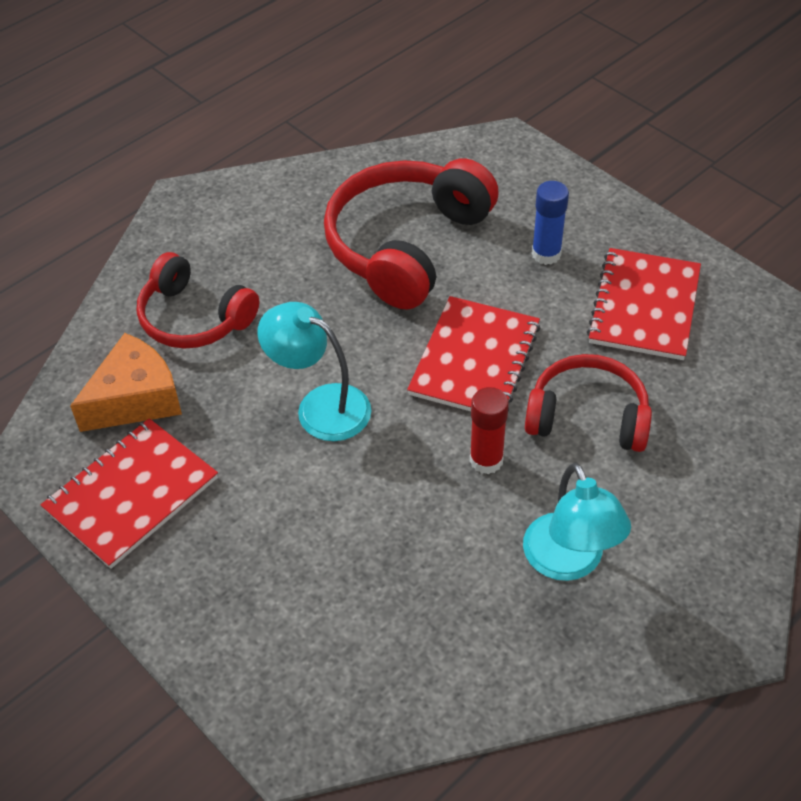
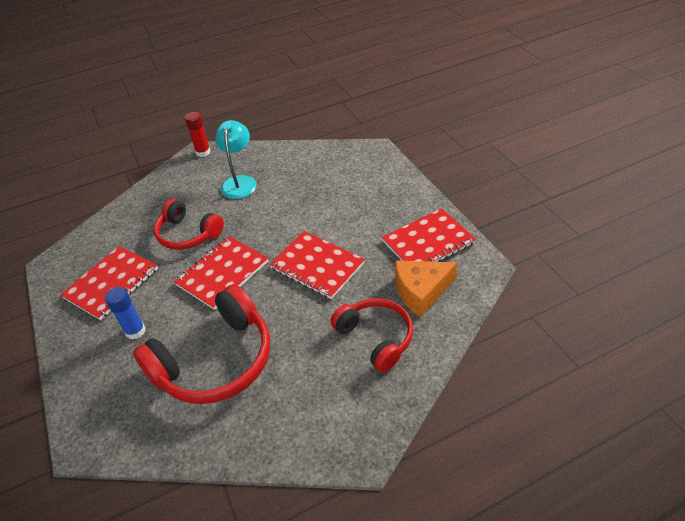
camera: 160 degrees left, 5 degrees down
turquoise lamp [257,302,371,441] -> red notebook [269,231,365,299]
red glue stick [470,387,509,474] -> red glue stick moved to [185,112,211,157]

